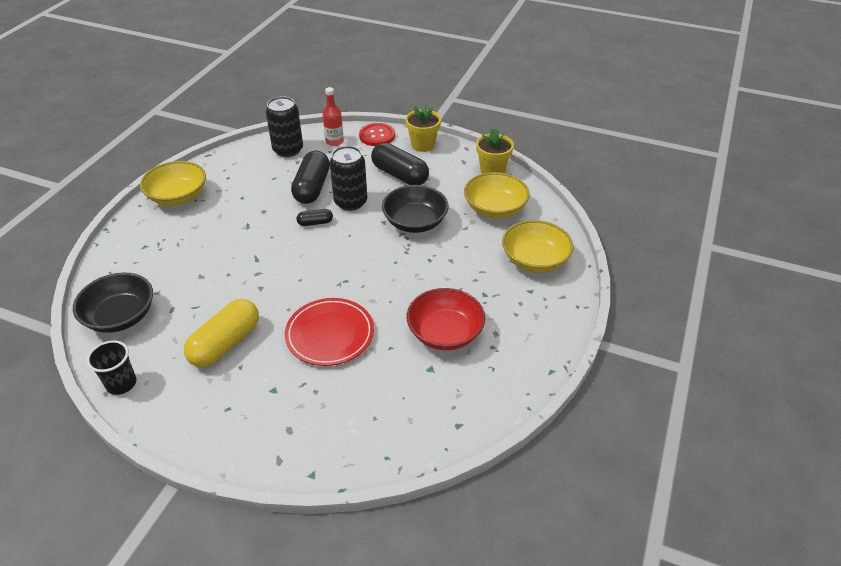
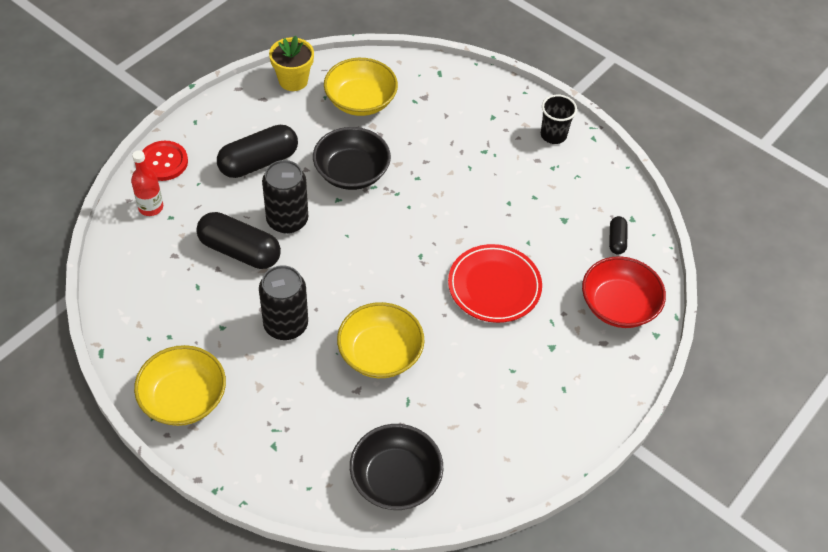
camera: 75 degrees left, 10 degrees up
black cup [87,340,136,395] -> black cup moved to [541,95,577,144]
yellow capsule [184,299,259,367] -> none
black can [266,96,303,157] -> black can moved to [259,265,308,340]
black capsule [297,209,333,226] -> black capsule moved to [609,216,628,255]
yellow flower pot [405,104,441,152] -> none
red bowl [407,288,485,350] -> red bowl moved to [582,256,666,328]
yellow bowl [502,220,574,273] -> yellow bowl moved to [337,302,425,378]

